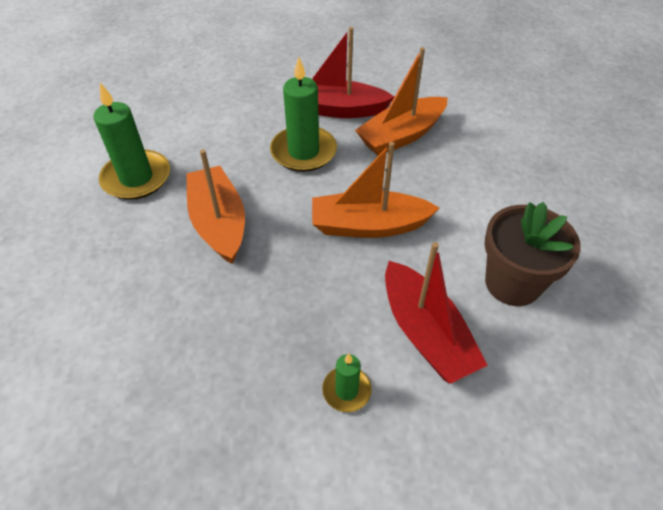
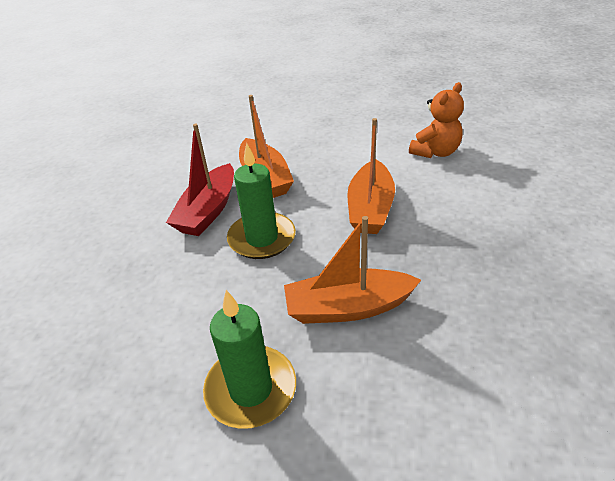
camera: 75 degrees left, 10 degrees down
green candle [322,354,372,412] -> none
red boat [385,242,488,384] -> none
brown flower pot [484,202,581,306] -> orange teddy bear [409,82,464,158]

